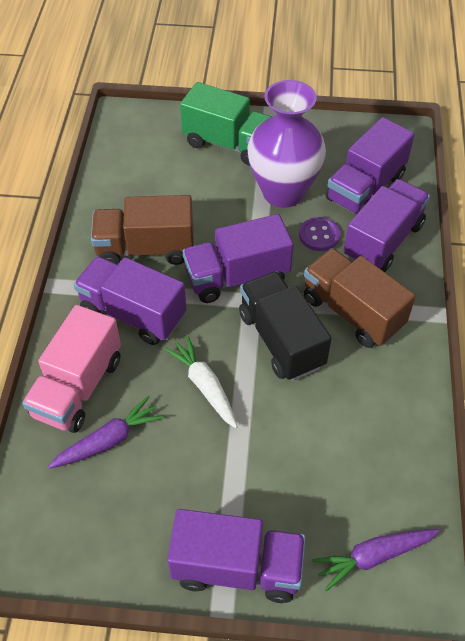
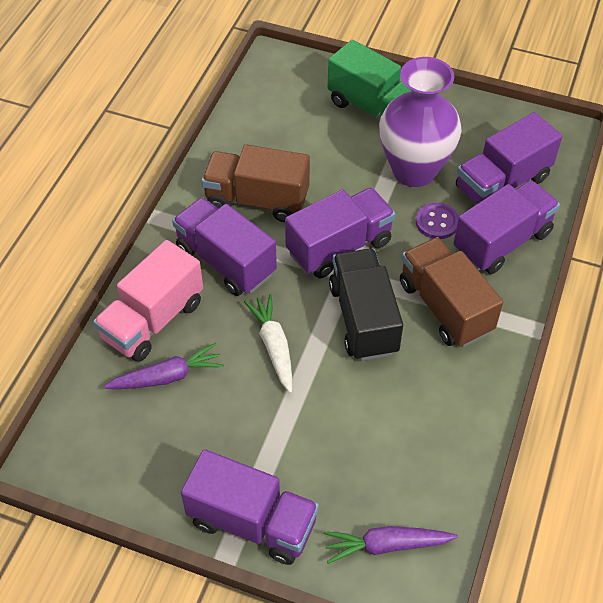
camera: 15 degrees right, 0 degrees up
purple truck [183,214,293,303] -> purple truck turned 150 degrees clockwise [285,187,395,278]

